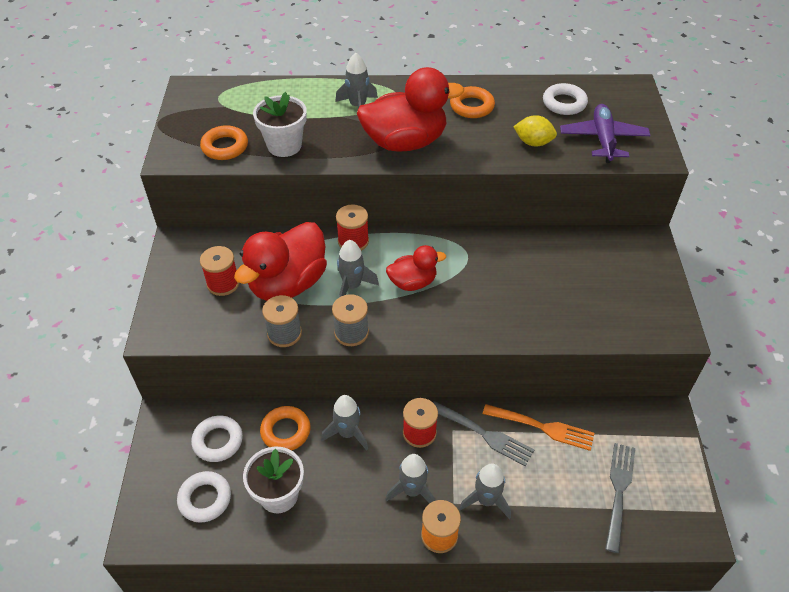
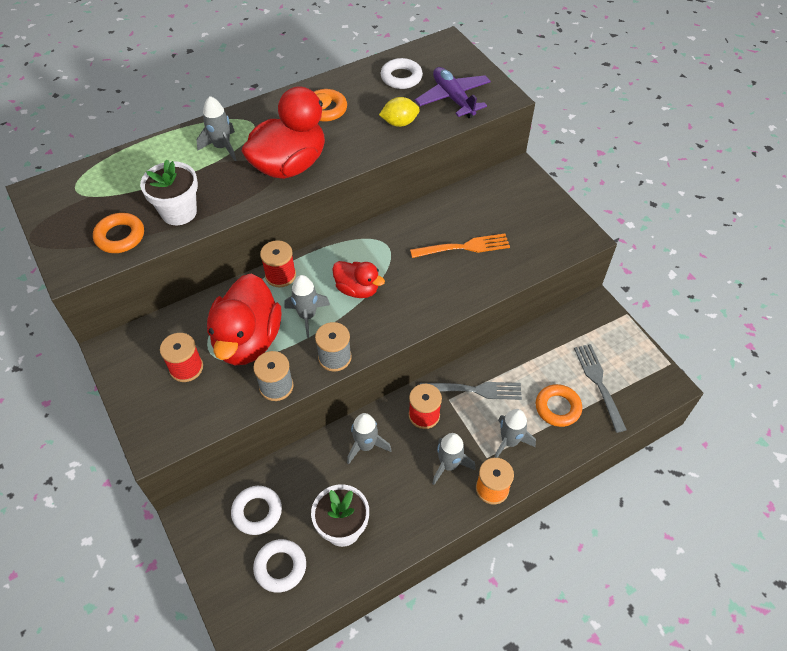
camera: 30 degrees left, 5 degrees up
orange ring [260,406,311,451] -> orange ring moved to [536,384,582,427]
red duck [386,245,446,291] -> red duck turned 75 degrees clockwise [332,261,385,298]
orange fork [483,404,594,451] -> orange fork moved to [410,234,510,258]

